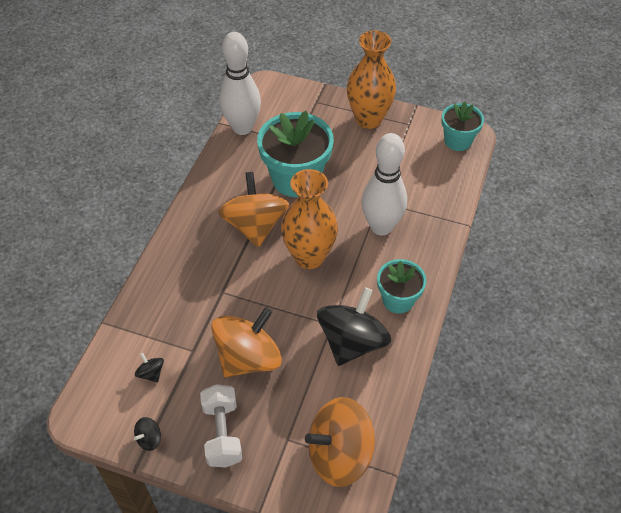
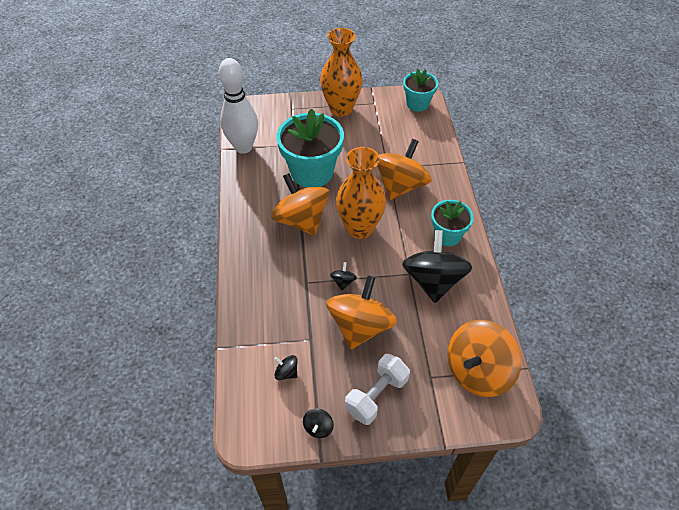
camera: 25 degrees left, 0 degrees up
white dumbbell [200,384,242,468] -> white dumbbell turned 75 degrees clockwise [345,354,410,425]
white bowling pin [361,133,407,235] -> orange spinning top [377,139,432,200]
none -> black spinning top [330,262,357,291]

